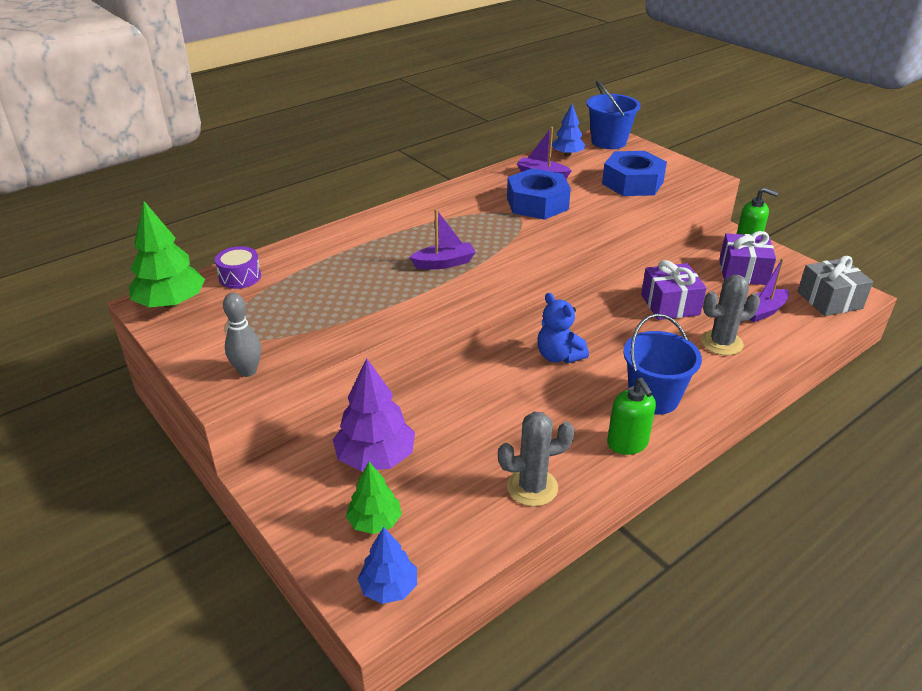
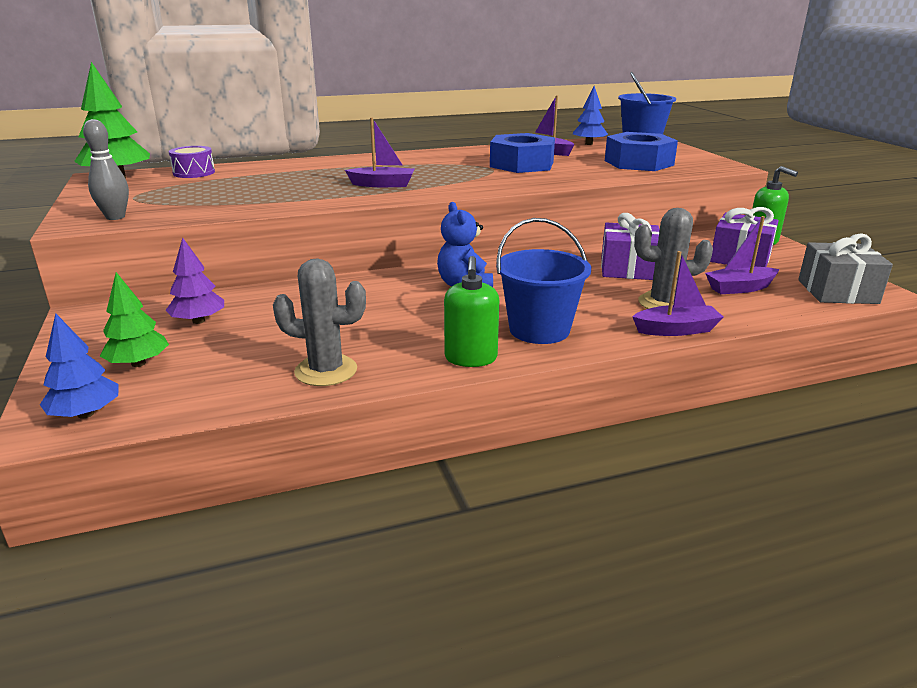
camera: 20 degrees right, 10 degrees down
purple tree [333,358,415,471] -> purple tree [166,237,224,324], size x0.62
none -> purple boat [632,251,724,336]

